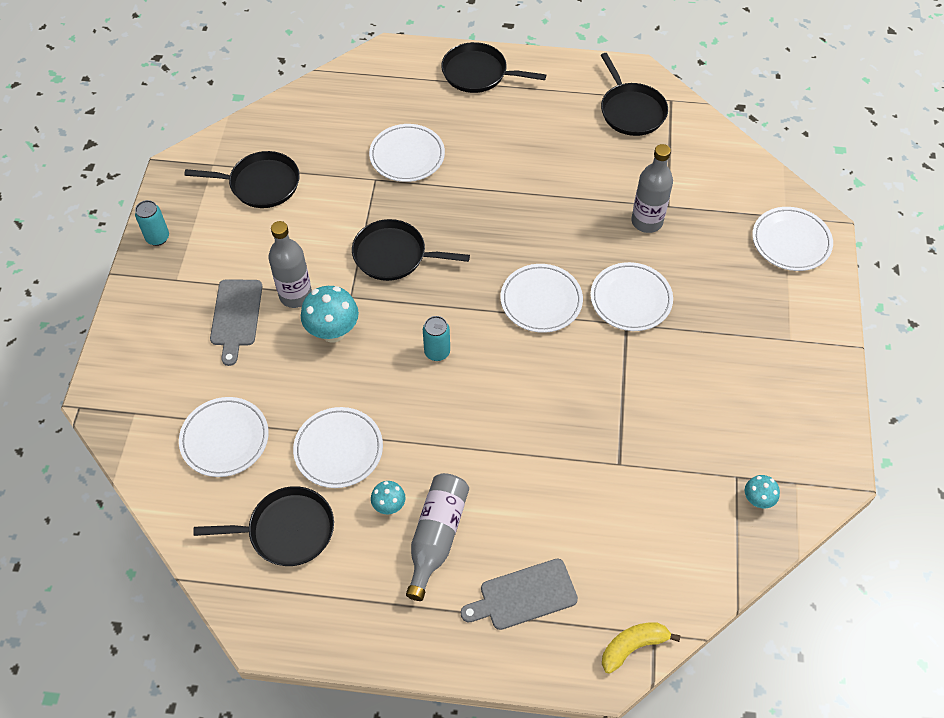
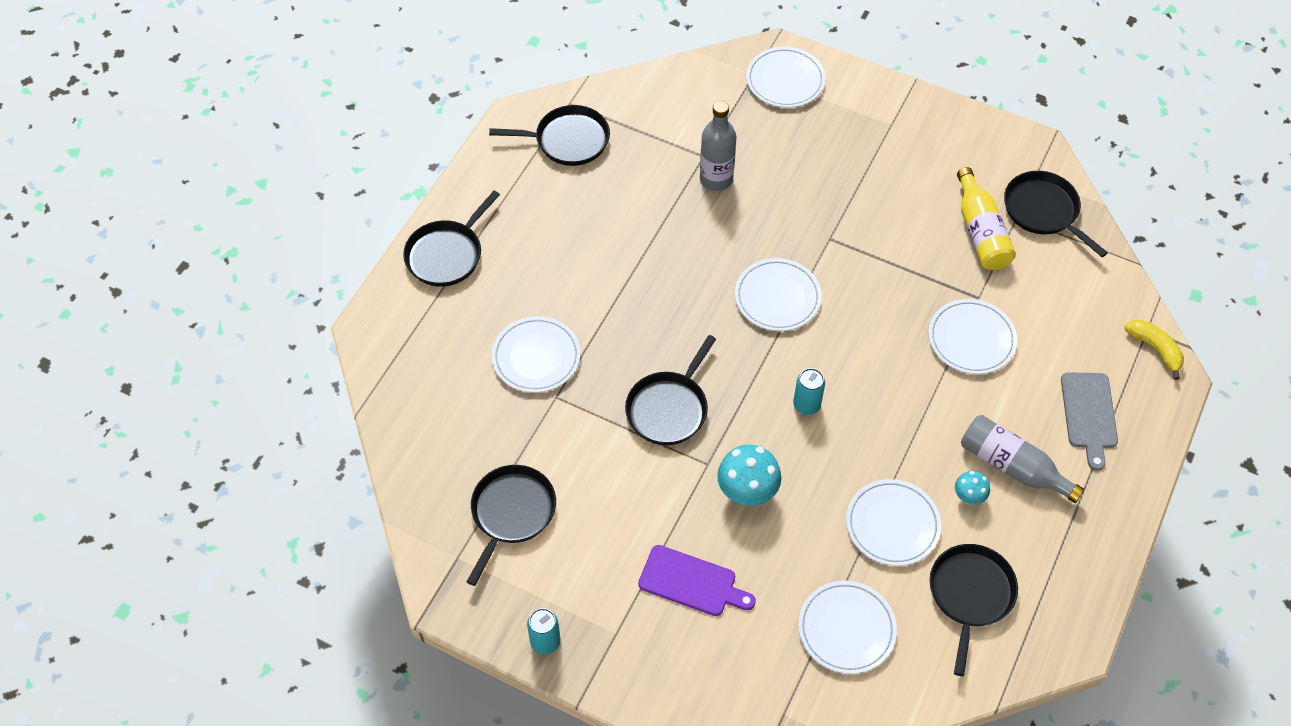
camera: 70 degrees left, 0 degrees up
grey cutting board [210,279,262,366] -> purple cutting board [638,545,756,616]
grey bottle [268,221,312,308] -> none
white plate [590,262,673,331] -> white plate moved to [928,299,1017,374]
yellow banana [602,622,680,674] -> yellow banana turned 150 degrees clockwise [1124,320,1184,380]
turquoise mushroom [745,475,780,508] -> black pan [1004,171,1108,257]
none -> yellow bottle [957,167,1016,270]

